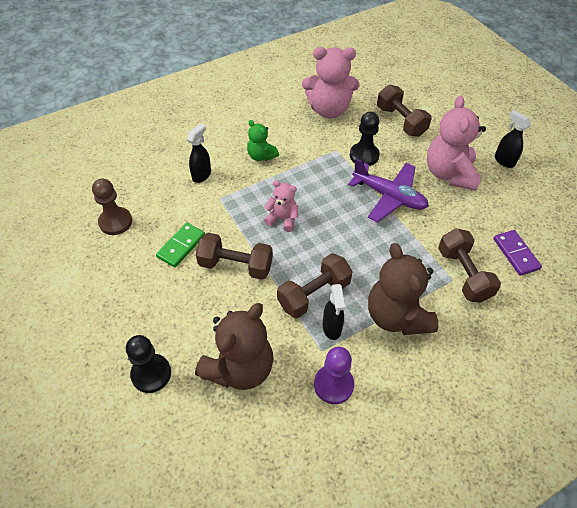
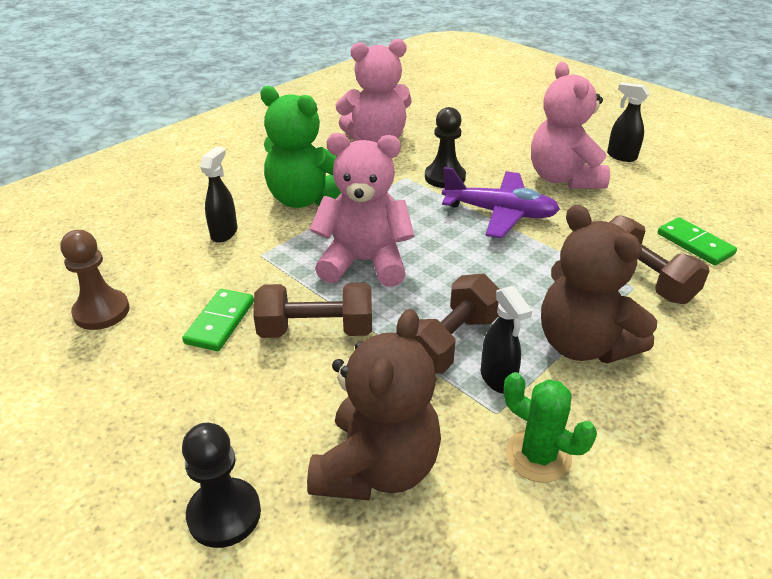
camera: 15 degrees left, 15 degrees down
green teddy bear [247,120,279,161] -> green teddy bear [260,86,341,208], size x1.86
pink teddy bear [264,180,298,232] -> pink teddy bear [310,133,414,287], size x1.86
purple pawn [314,347,354,404] -> green cactus [504,372,597,482]
brown dumbbell [377,85,432,137] -> none
purple domino [493,230,542,276] -> green domino [658,217,737,265]

